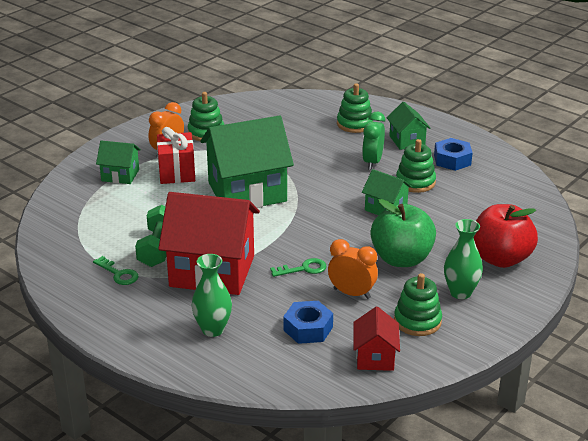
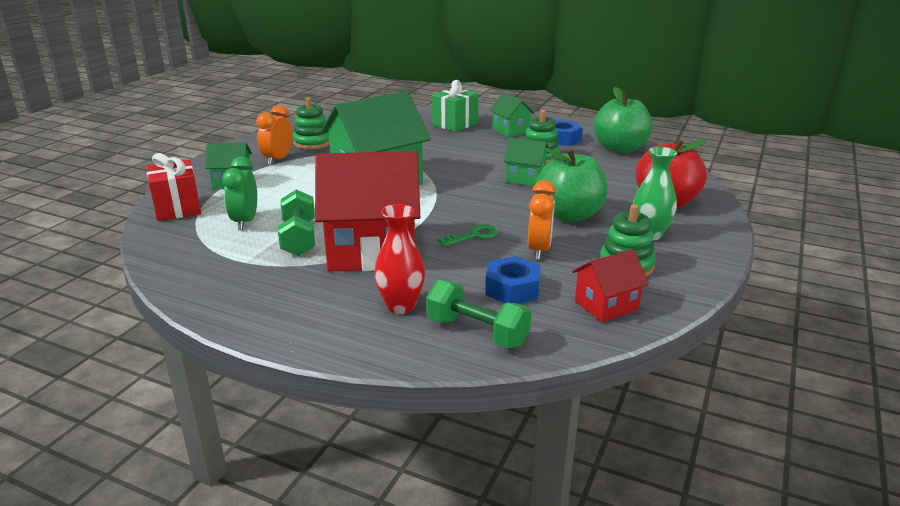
camera: 15 degrees left, 5 degrees down
green key [93,256,139,285] -> none
red gift [157,127,195,184] -> red gift moved to [147,153,201,221]
green vase [192,254,232,337] -> red vase [374,204,425,314]
orange clock [328,239,378,299] -> orange clock turned 90 degrees clockwise [528,180,556,260]
green stacking toy [337,83,373,133] -> green gift [432,80,479,132]
red house [354,306,400,371] -> red house turned 75 degrees clockwise [572,249,649,322]
green clock [362,112,385,170] -> green clock moved to [222,157,257,230]
none -> green dumbbell [426,280,531,348]
none -> green apple [593,87,653,153]

